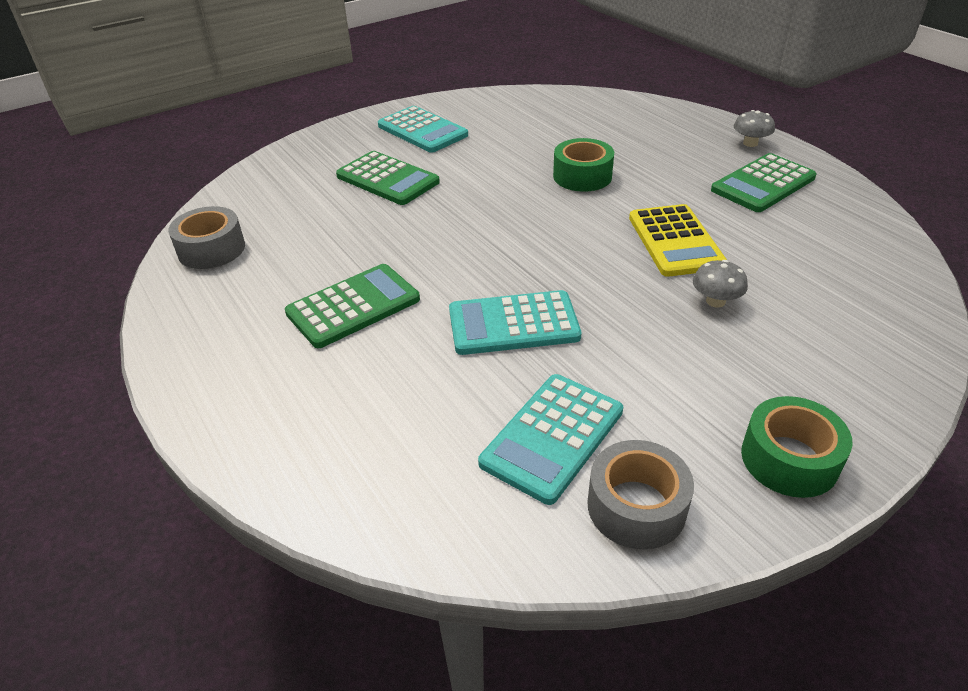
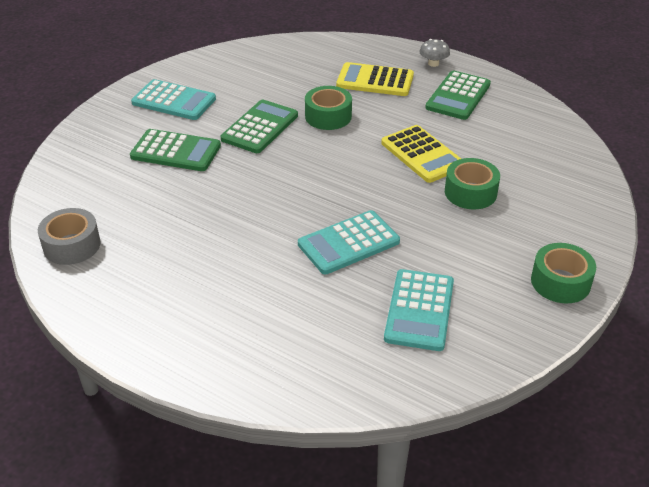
camera: 25 degrees left, 0 degrees up
green calculator [285,264,420,348] -> green calculator moved to [221,100,298,153]
grey tape [587,440,694,549] -> none
grey mushroom [693,260,748,307] -> green tape [445,158,500,209]
none -> yellow calculator [336,62,414,96]

